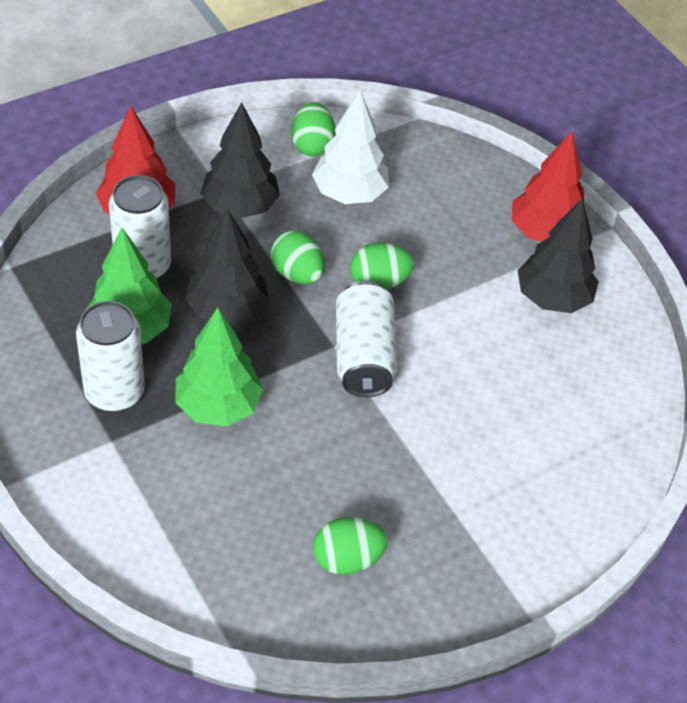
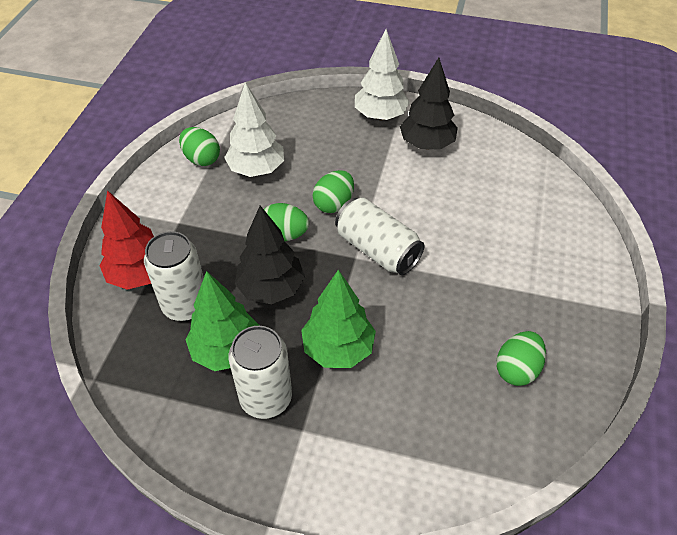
camera: 40 degrees left, 0 degrees up
black tree [201,102,280,218] -> none
red tree [511,131,589,242] -> white tree [355,29,410,120]

